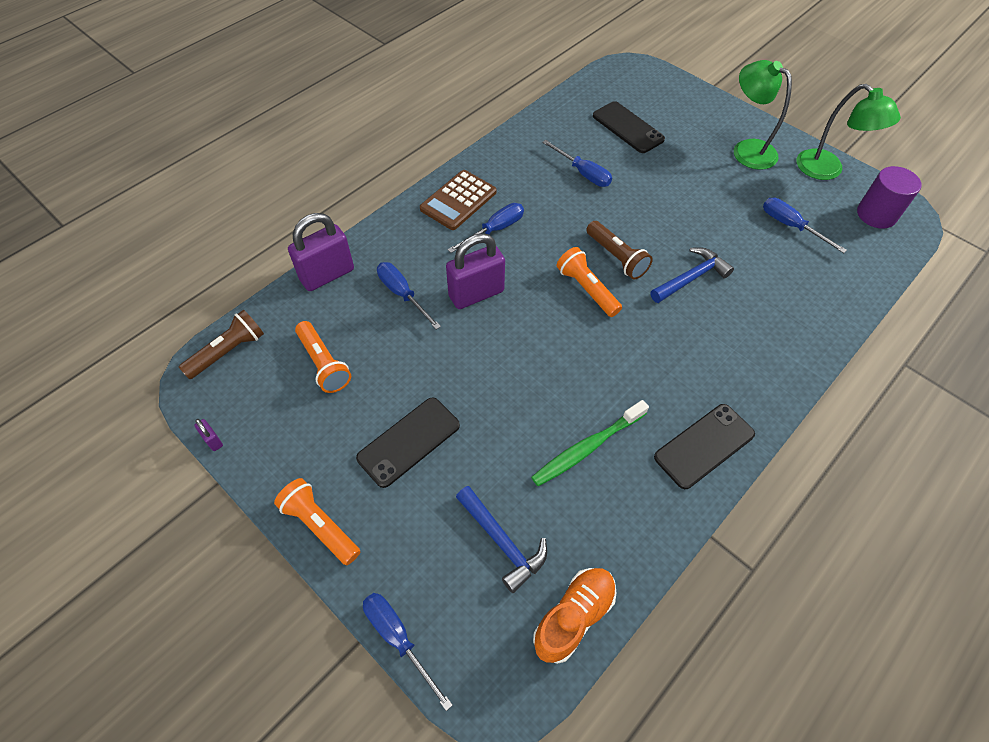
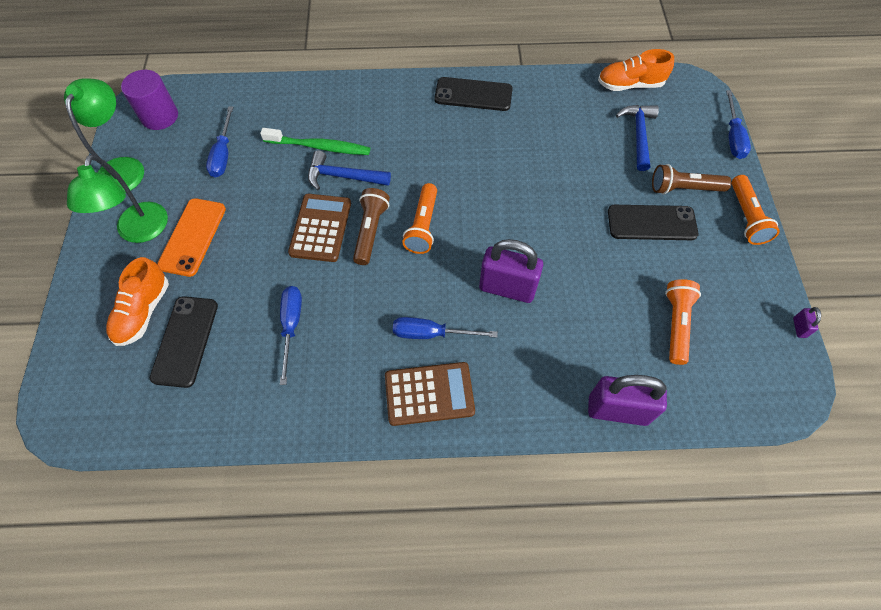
camera: 135 degrees left, 5 degrees up
brown flashlight [179,310,264,379] -> brown flashlight moved to [652,164,732,194]
blue screwdriver [377,262,441,329] -> none
green toothbrush [531,400,649,486] -> green toothbrush moved to [260,128,370,155]
none -> orange shoe [106,257,169,346]
none -> orange phone [157,198,226,277]
none -> brown calculator [288,194,351,262]

